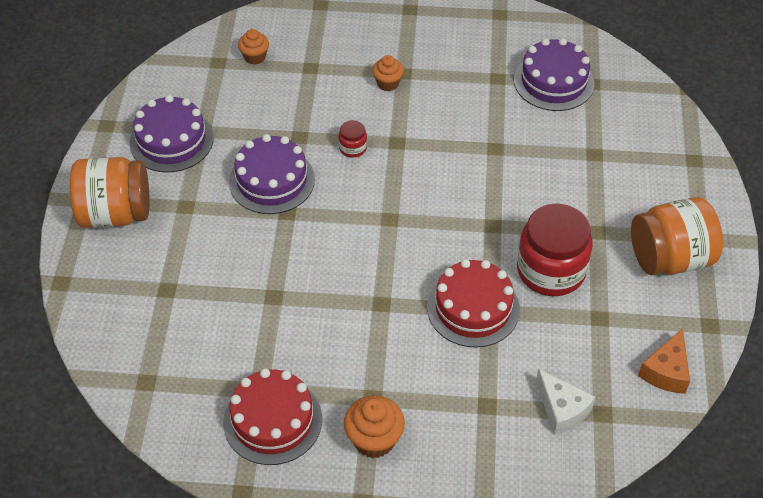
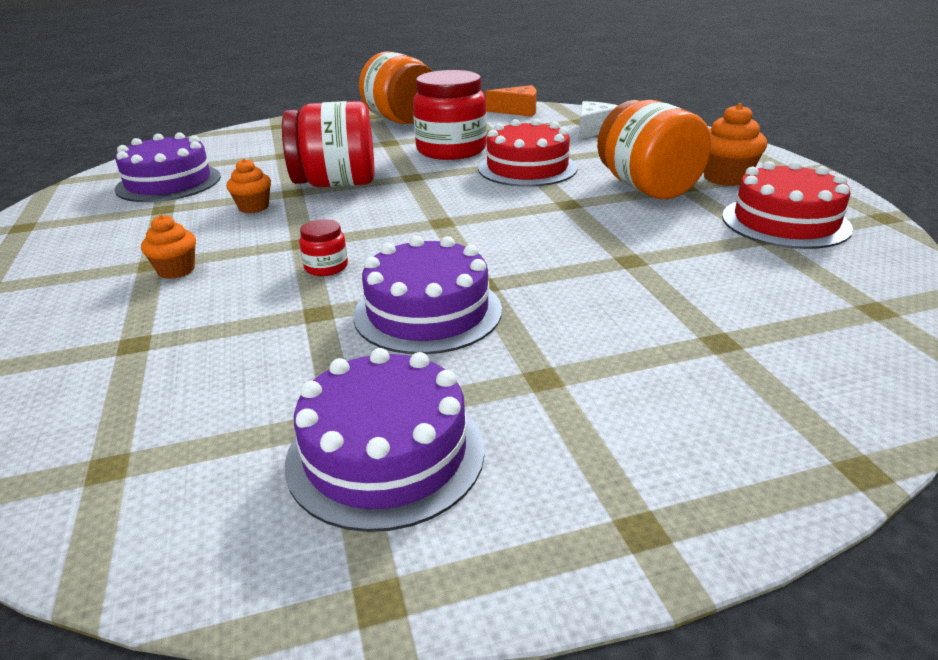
camera: 110 degrees left, 20 degrees down
orange jar [70,157,149,228] -> orange jar moved to [597,100,711,199]
orange cupcake [238,29,269,65] -> orange cupcake moved to [227,159,271,213]
none -> red jar [282,101,374,187]

